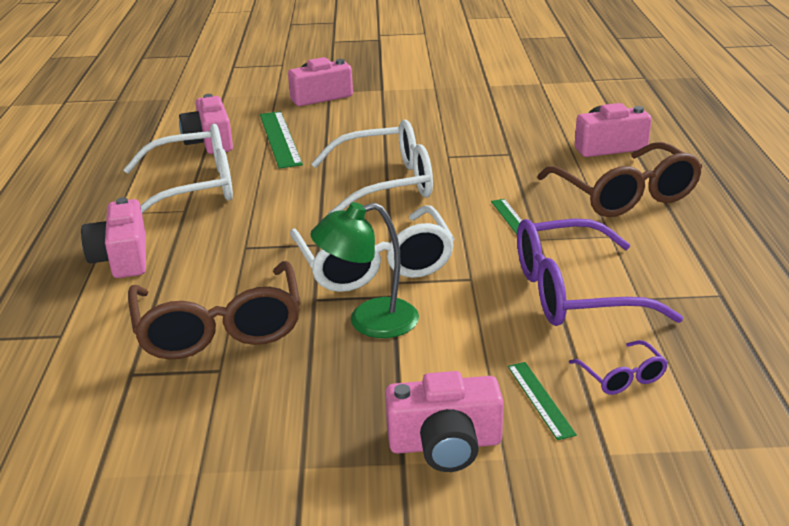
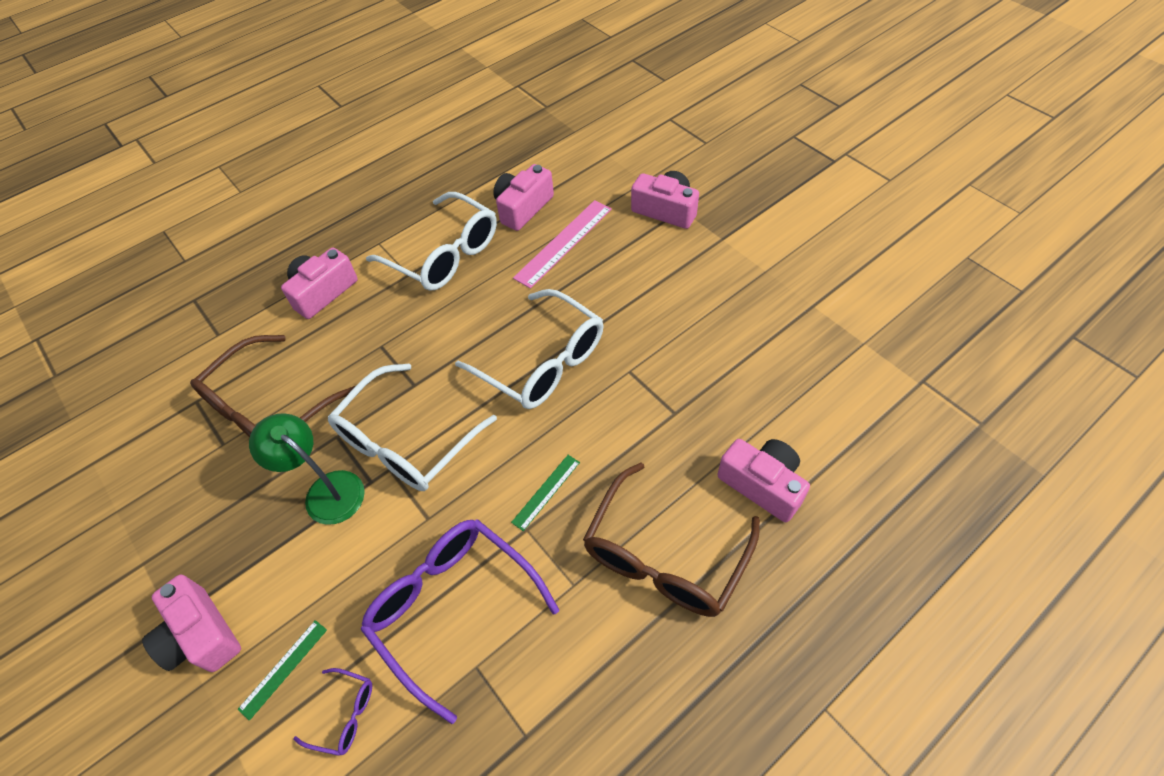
camera: 55 degrees right, 25 degrees up
green ruler [260,111,303,169] -> pink ruler [513,200,612,289]
purple glasses [569,340,668,395] -> purple glasses turned 105 degrees counterclockwise [293,668,372,756]

